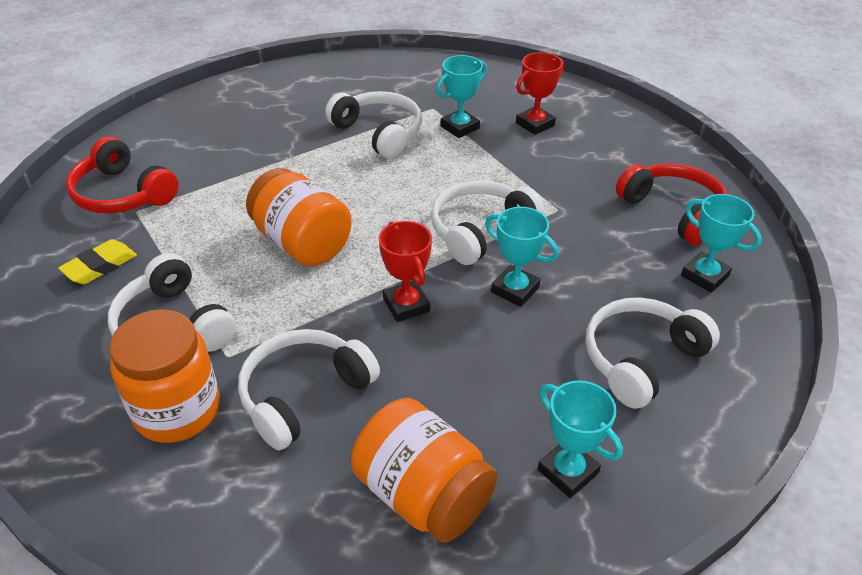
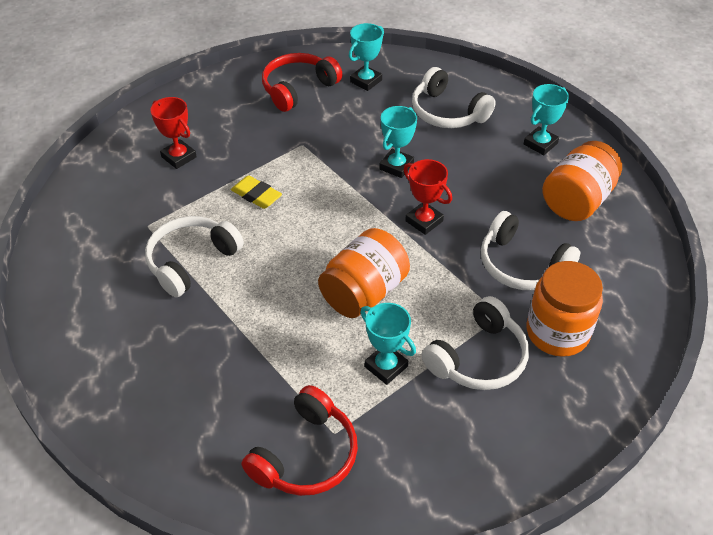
camera: 95 degrees left, 5 degrees up
yellow eraser [58,239,137,284] -> yellow eraser moved to [231,175,282,209]
red trophy [379,221,432,322] -> red trophy turned 75 degrees clockwise [404,159,452,235]
white headphones [431,180,544,265] -> none
turquoise trophy [436,55,487,138] -> turquoise trophy moved to [360,303,416,385]

